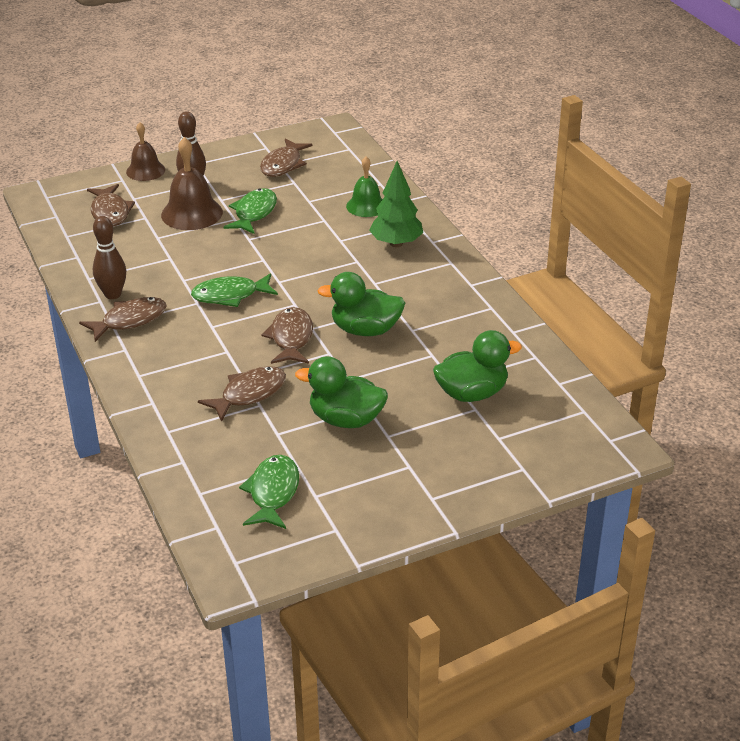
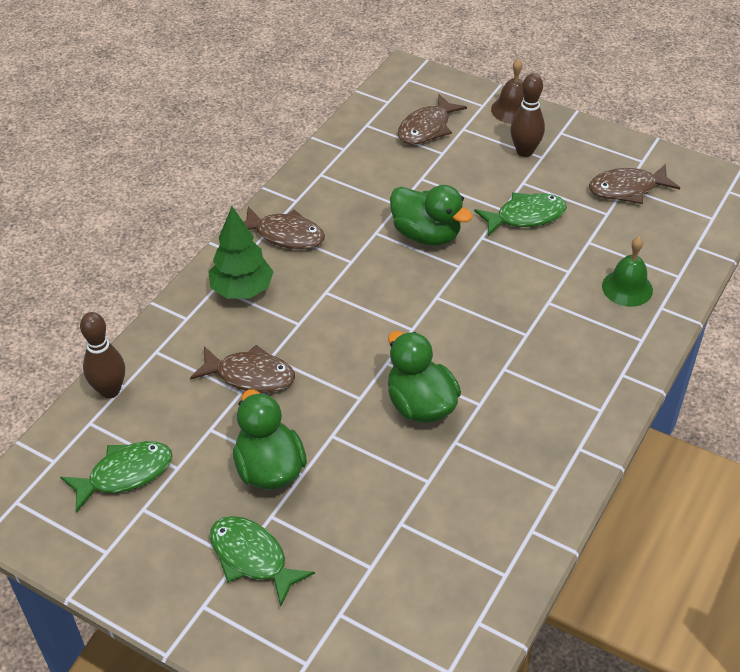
camera: 55 degrees right, 10 degrees up
brown bowling pin [93,216,126,299] -> brown bowling pin moved to [80,312,125,398]
brown bell [161,137,223,230] -> none
green fish [191,273,278,307] -> green fish moved to [210,516,315,606]
brown fish [262,307,313,364] -> none
green tree [369,161,423,247] -> green tree moved to [209,206,274,299]
green duck [433,330,522,402] -> green duck moved to [390,185,473,245]

